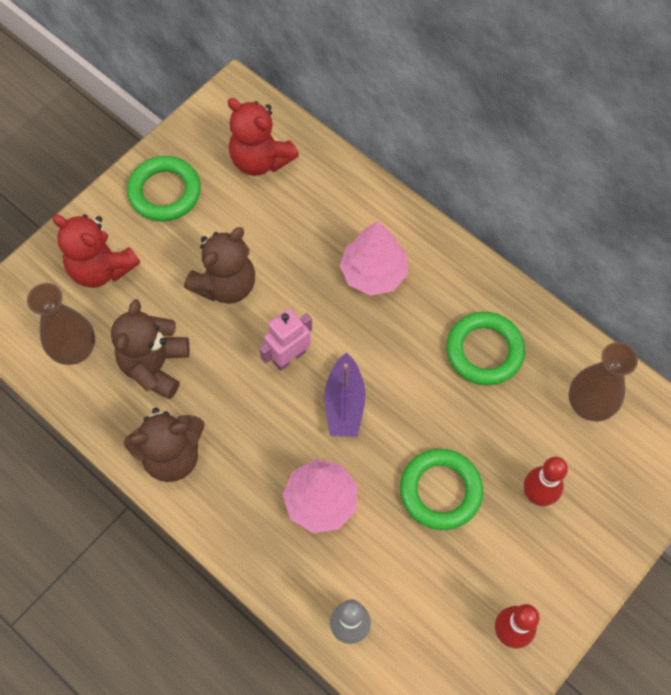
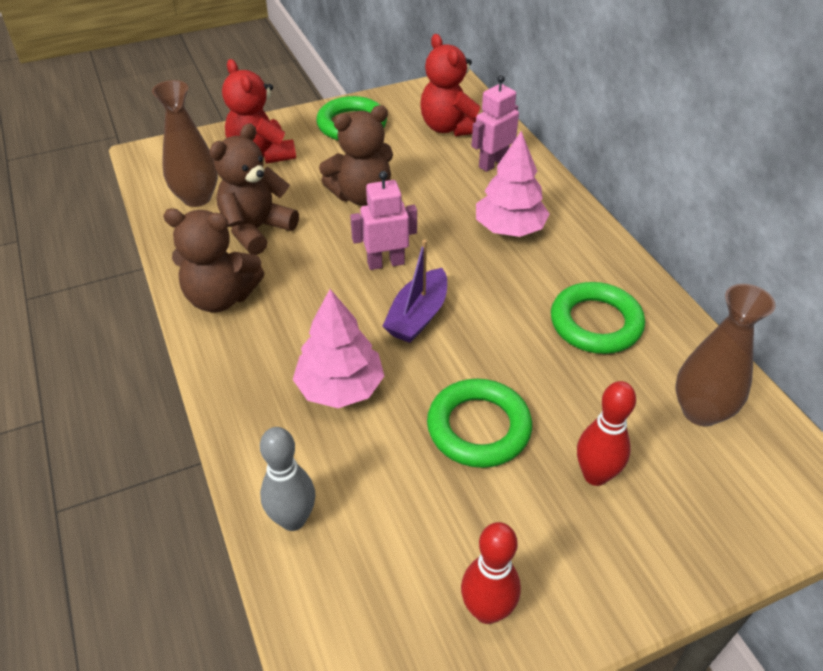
camera: 25 degrees right, 20 degrees down
none -> pink robot [472,75,519,172]

